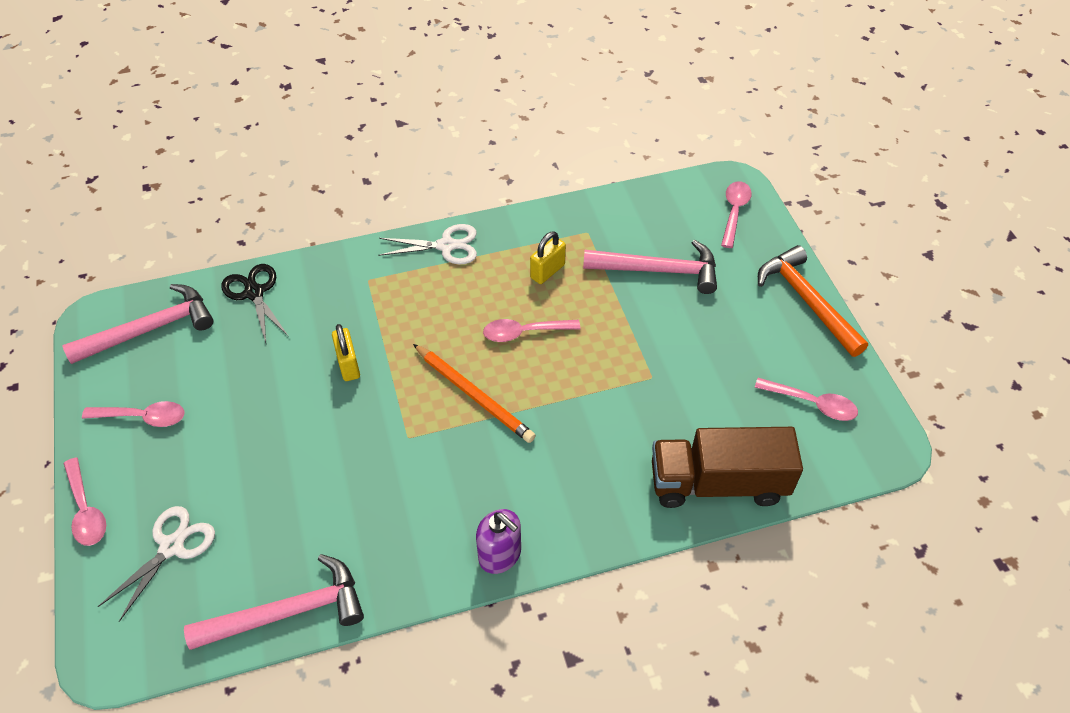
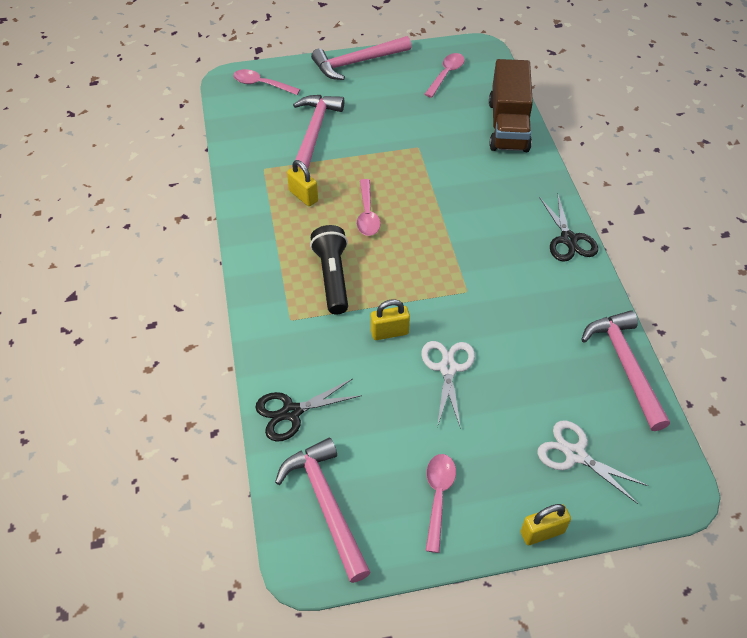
camera: 85 degrees left, 0 degrees up
pink spoon [64,457,106,546] -> yellow padlock [521,504,571,545]
white scissors [378,224,477,264] -> white scissors moved to [421,341,475,429]
orange pencil [413,344,536,443] -> none
purple soap dispenser [476,509,521,574] -> black scissors [539,195,598,262]
orange hammer [758,245,868,357] -> pink hammer [311,36,411,80]
none -> black flashlight [310,225,348,314]

